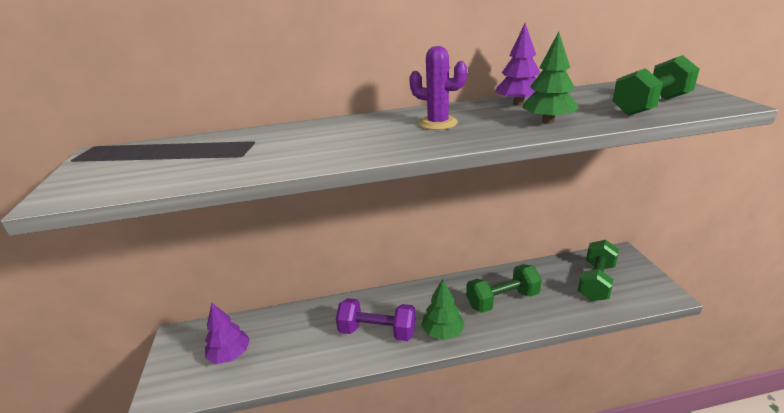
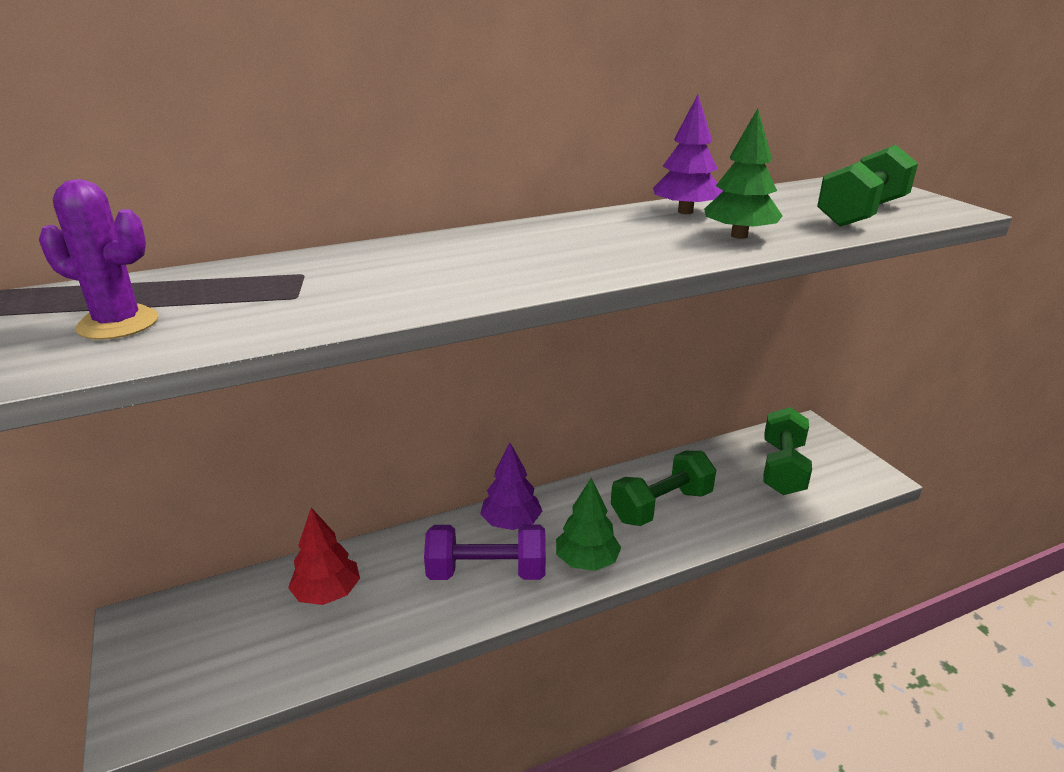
camera: 15 degrees left, 0 degrees up
purple tree [205,303,250,364] -> purple tree moved to [480,443,542,530]
purple cactus [409,46,467,130] -> purple cactus moved to [39,179,158,340]
none -> red tree [288,508,360,605]

